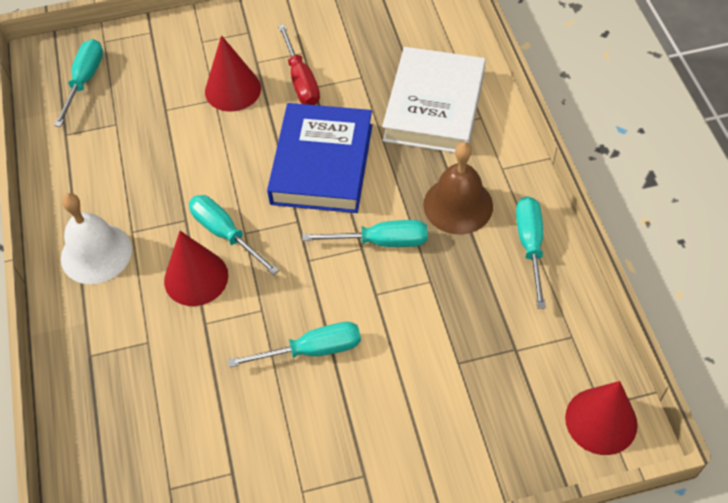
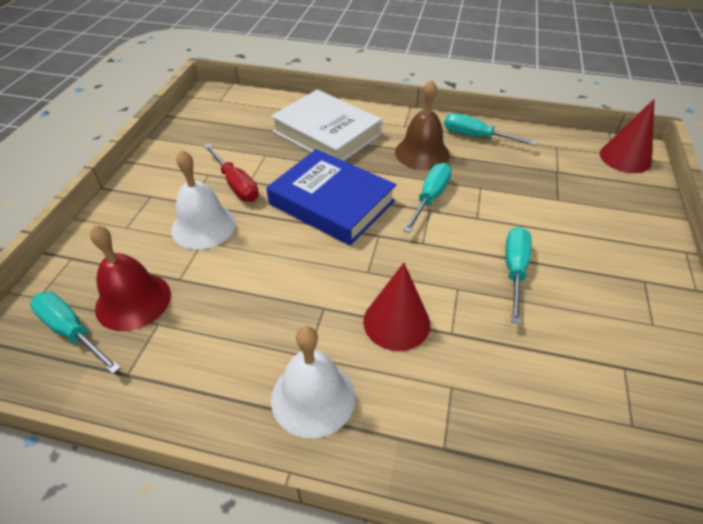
camera: 65 degrees left, 10 degrees down
turquoise screwdriver [189,195,279,275] -> none
red cone [205,35,261,112] -> white bell [171,150,236,250]
red screwdriver [278,24,320,105] -> red screwdriver turned 45 degrees clockwise [204,144,259,202]
none -> red bell [90,225,171,331]

